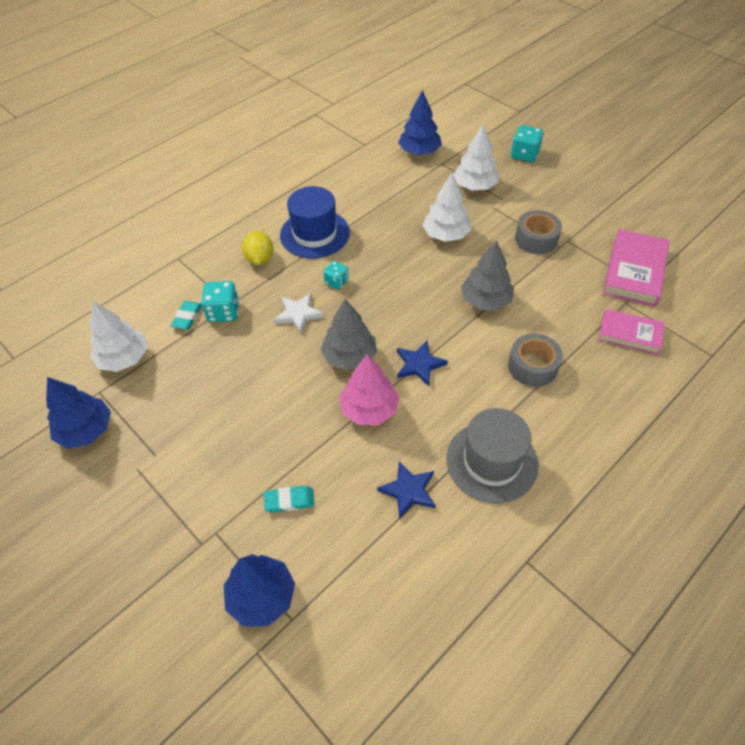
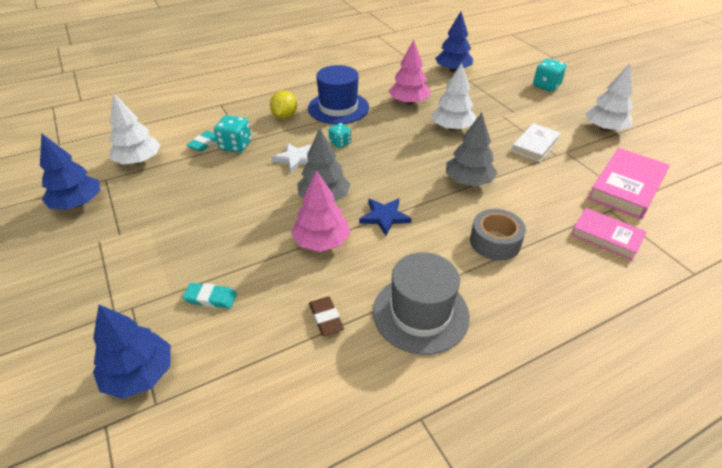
camera: 15 degrees right, 10 degrees down
blue star [377,461,436,519] -> brown eraser [309,297,344,336]
white tree [453,124,499,190] -> white tree moved to [585,64,633,131]
grey tape [515,210,562,254] -> white book [511,123,561,162]
none -> pink tree [389,39,430,105]

